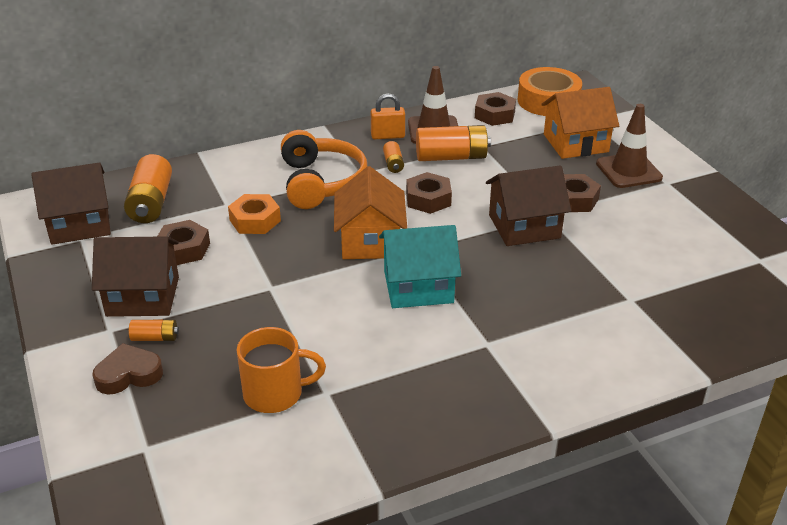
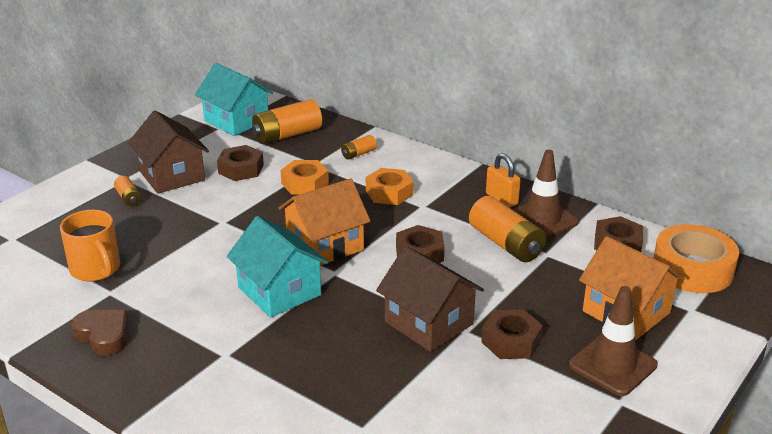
camera: 60 degrees right, 5 degrees down
brown house [31,163,111,245] -> turquoise house [195,63,273,136]
brown heart [92,343,163,394] -> brown heart moved to [72,310,129,356]
orange headphones [281,130,367,209] -> orange nut [366,168,414,205]
orange battery [383,141,404,173] -> orange battery moved to [341,135,377,160]

